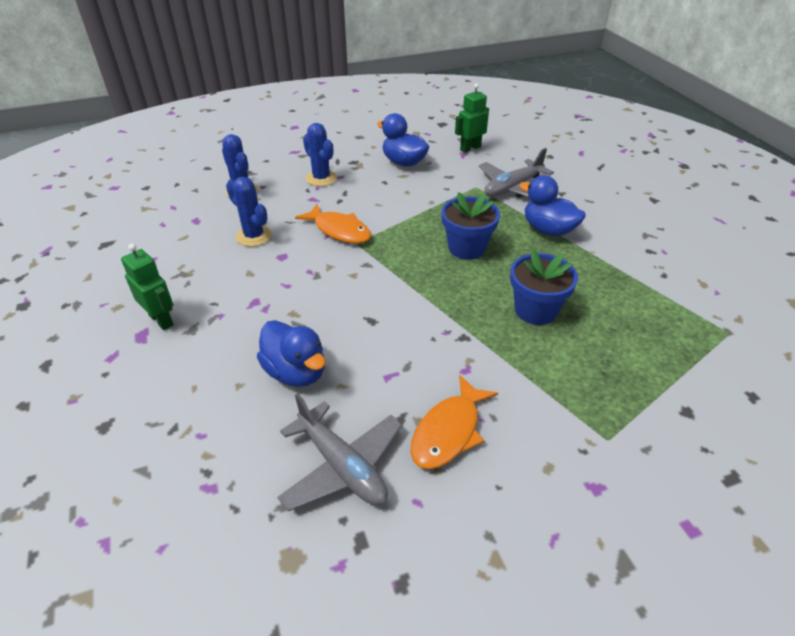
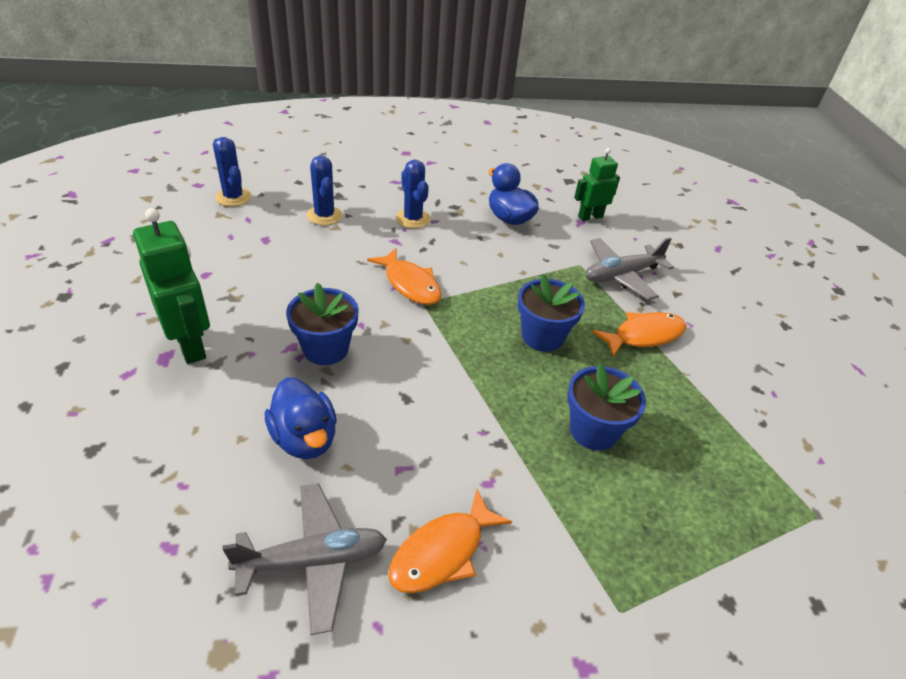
camera: 10 degrees right, 0 degrees up
green robot [121,243,174,330] -> green robot [133,208,210,364], size x1.57
blue cactus [226,177,272,247] -> blue cactus moved to [213,137,251,207]
grey plane [277,394,402,511] -> grey plane turned 75 degrees counterclockwise [223,483,387,635]
blue duck [519,175,586,236] -> orange fish [592,312,686,357]
none -> blue flower pot [286,283,359,365]

